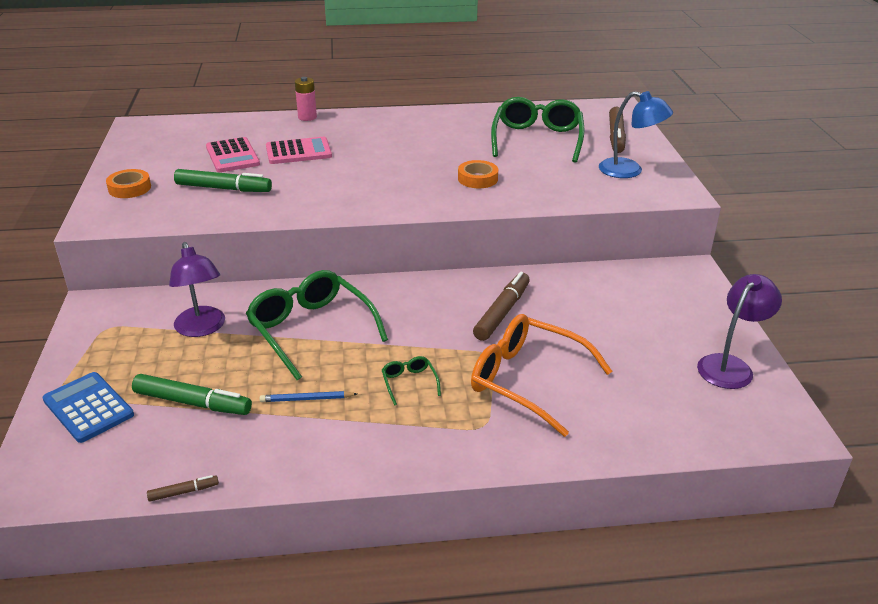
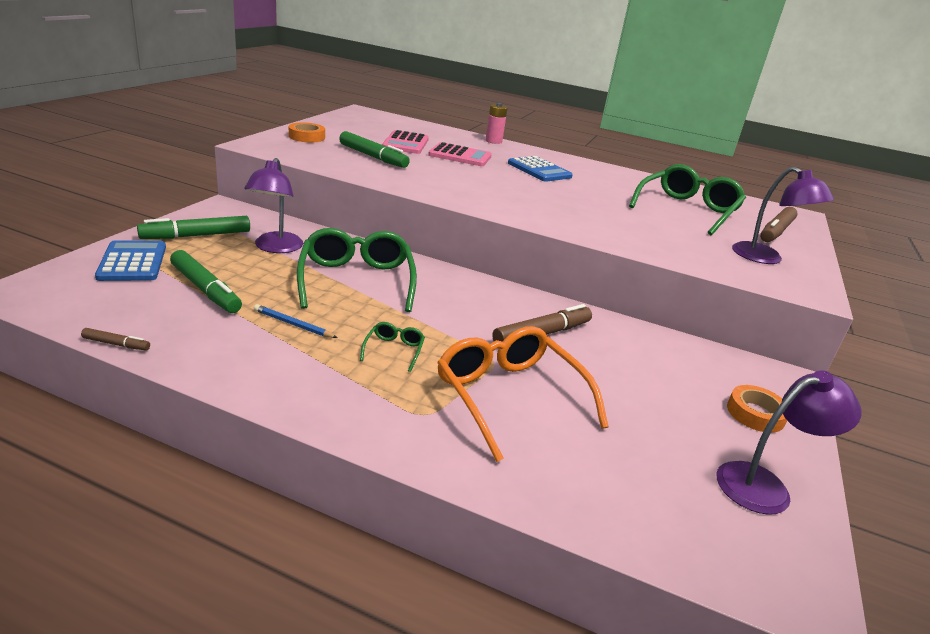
camera: 25 degrees right, 5 degrees down
orange tape [458,160,498,188] -> orange tape moved to [727,385,787,433]
blue lamp [599,91,673,178] -> purple lamp [732,167,834,264]
none -> green marker [137,216,250,239]
none -> blue calculator [508,156,573,182]

